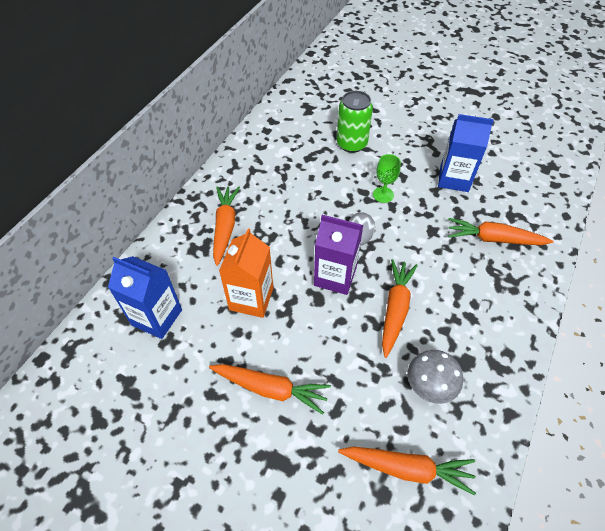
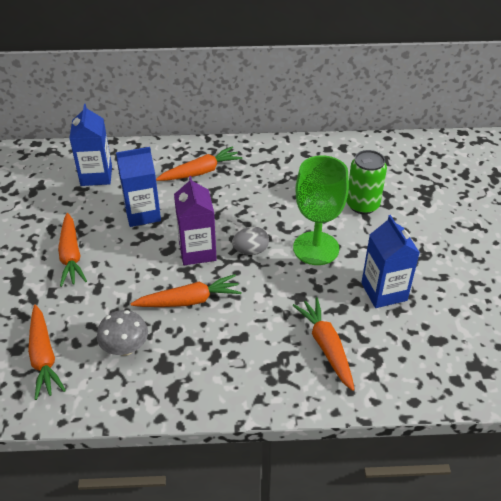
camera: 60 degrees right, 10 degrees down
orange carton [219,229,273,318] -> blue carton [116,147,161,227]
green goblet [373,154,401,203] -> green goblet [293,156,349,265], size x2.06

